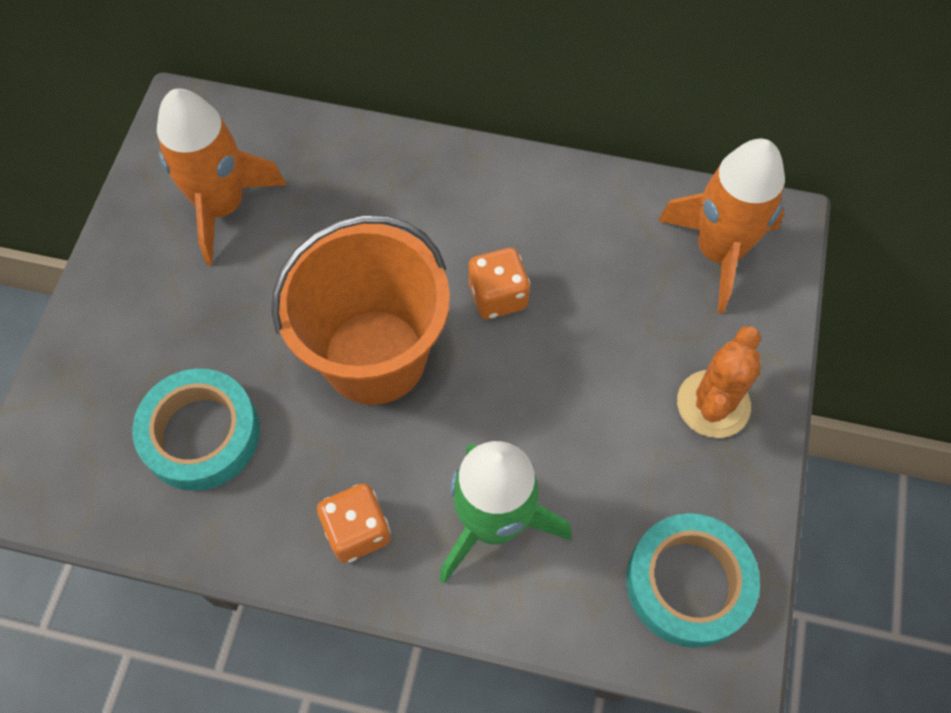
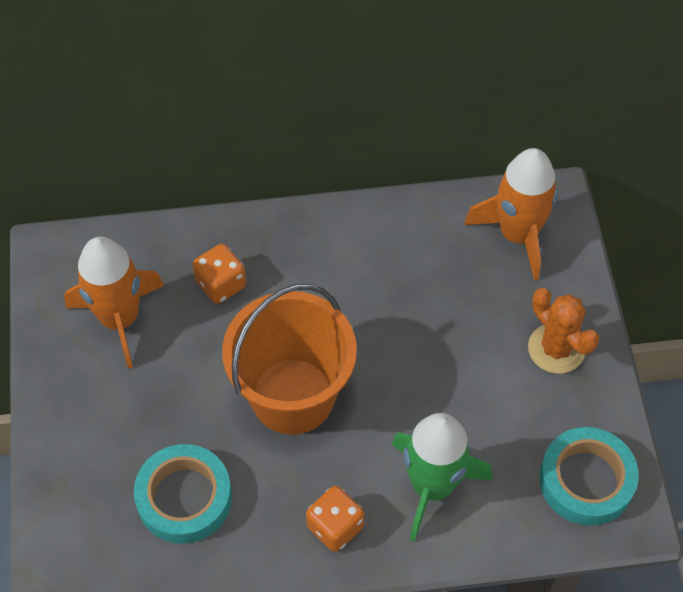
camera: 20 degrees left, 5 degrees down
orange dice [469,248,530,319] -> orange dice moved to [193,244,246,304]
orange cactus [677,326,761,438] -> orange cactus turned 45 degrees counterclockwise [528,288,600,374]

